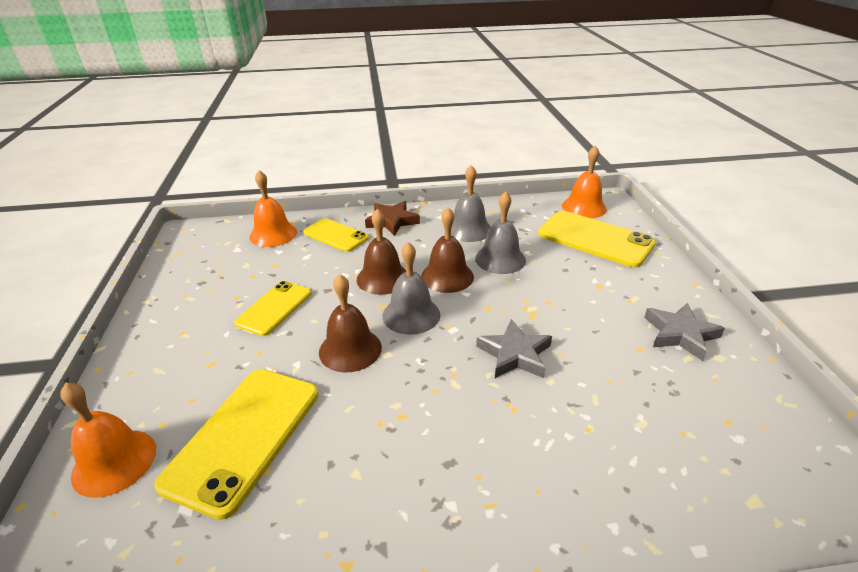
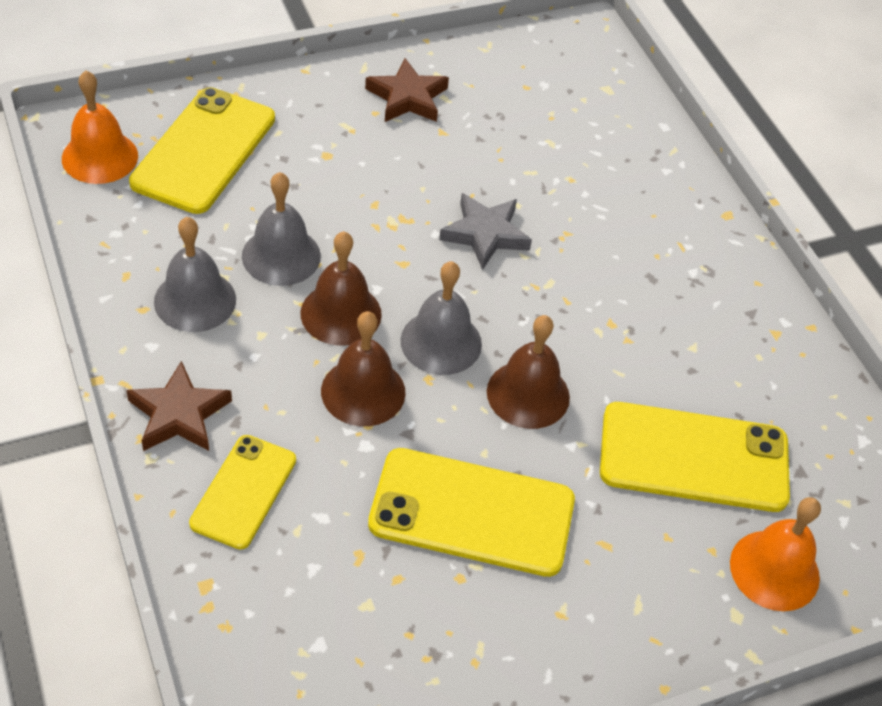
camera: 110 degrees left, 15 degrees up
yellow phone [234,281,311,336] -> yellow phone [368,448,575,577], size x1.62
orange bell [249,170,297,247] -> none
grey star [644,303,725,361] -> brown star [365,58,449,122]

